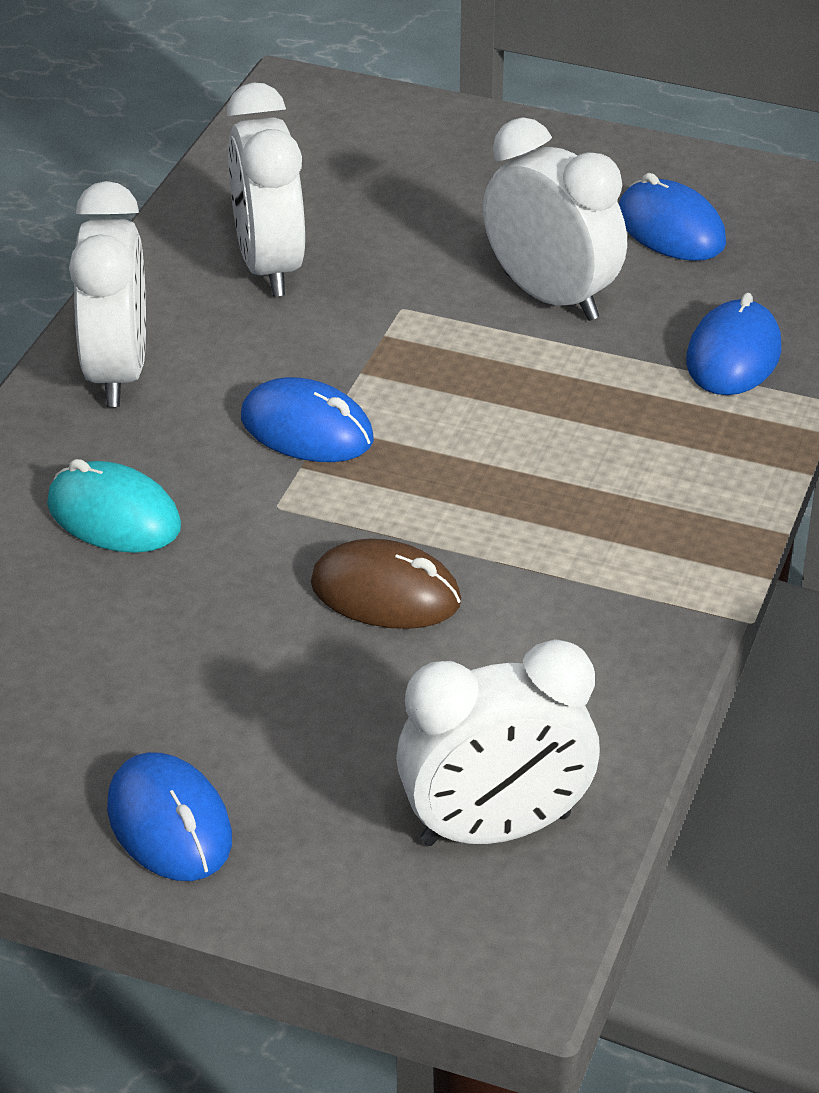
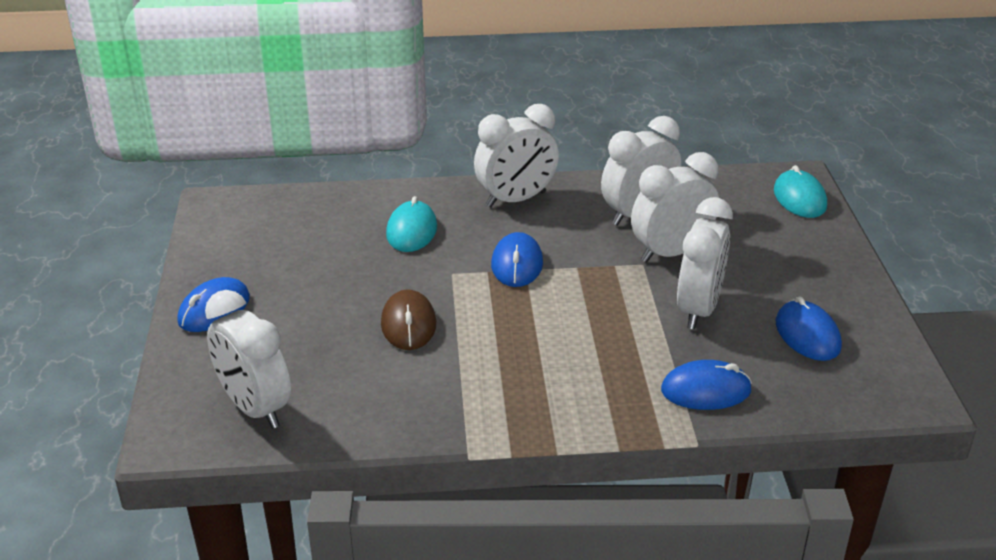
camera: 65 degrees right, 5 degrees down
blue mouse [619,173,726,261] -> blue mouse turned 45 degrees counterclockwise [776,296,842,361]
none -> white clock [631,152,719,263]
none -> turquoise mouse [774,165,827,218]

